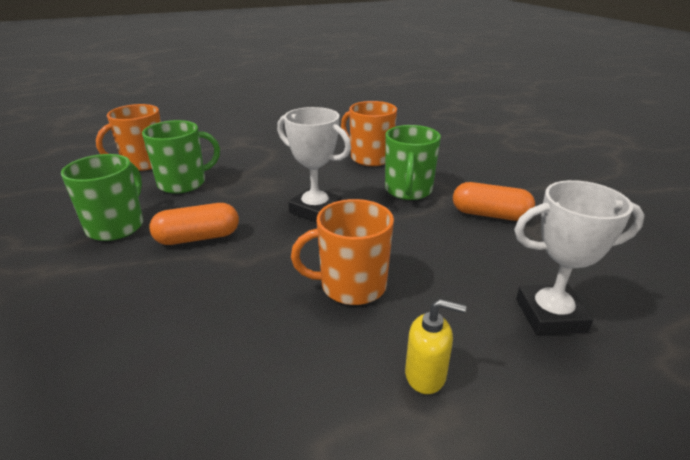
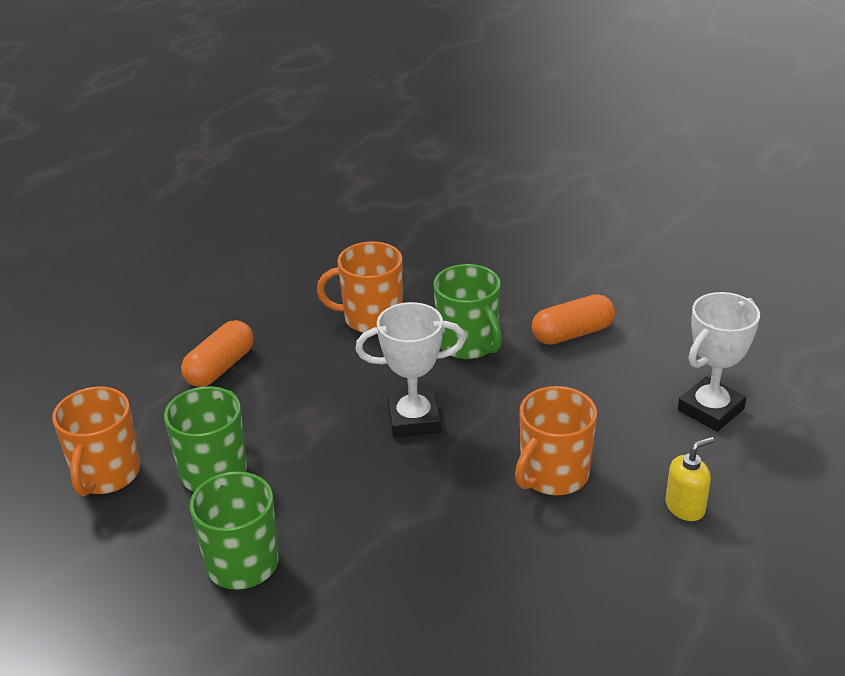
camera: 40 degrees left, 5 degrees up
orange capsule [149,203,239,245] -> orange capsule moved to [181,320,254,387]

